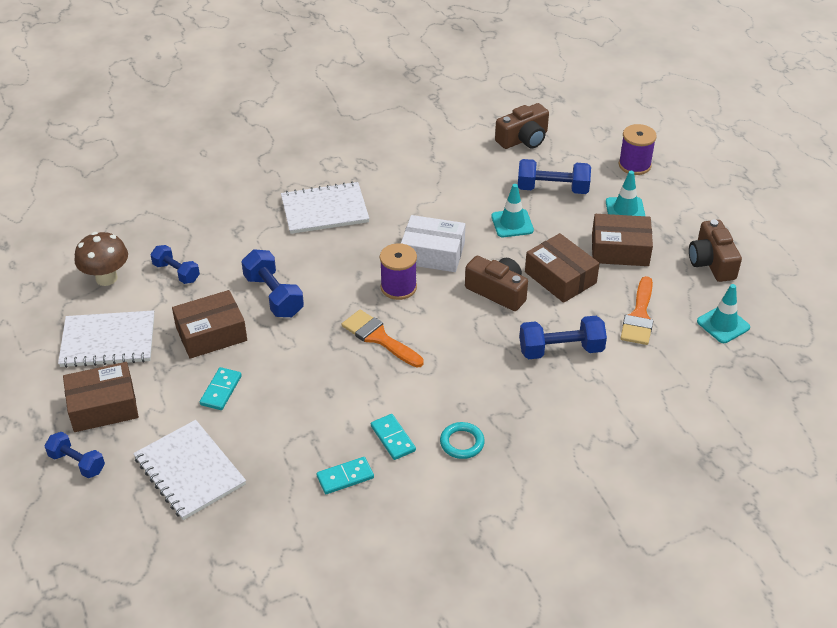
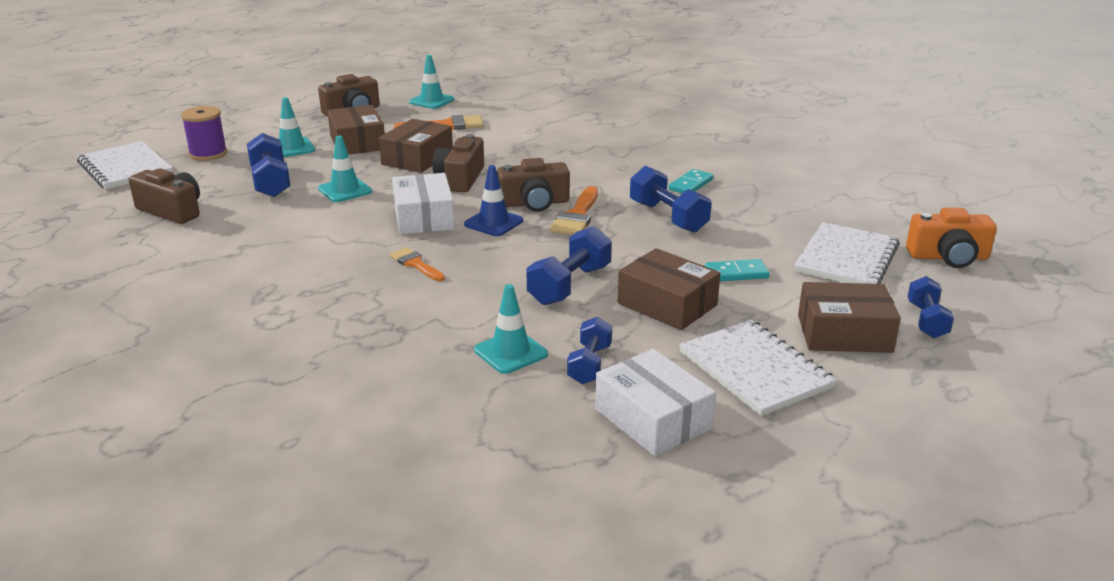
camera: 115 degrees left, 15 degrees down
brown box [63,362,139,432] -> brown box turned 45 degrees counterclockwise [798,282,901,353]
brown mushroom [74,232,128,286] -> white box [595,349,716,457]
white notebook [281,182,369,234] -> white notebook moved to [77,141,173,189]
turquoise domino [316,457,374,494] -> none
purple spool [380,243,417,300] -> blue traffic cone [464,165,523,236]
turquoise ring [440,422,485,459] -> none
blue dumbbell [519,316,607,359] -> blue dumbbell moved to [630,166,711,233]
none -> orange brush [389,247,445,281]
none -> turquoise traffic cone [474,284,548,374]
none -> brown camera [497,158,570,212]
none -> orange camera [906,208,997,268]

